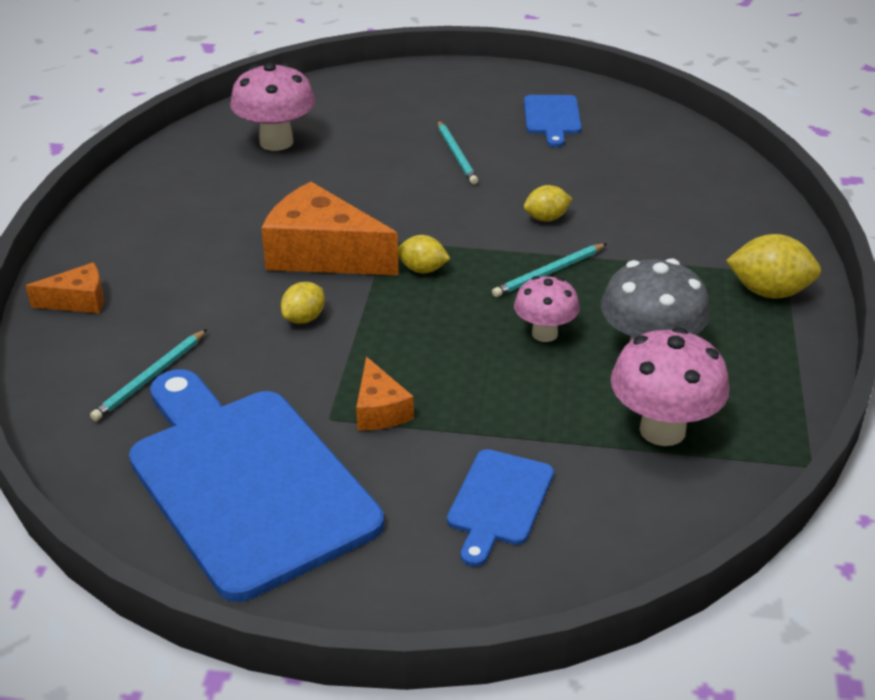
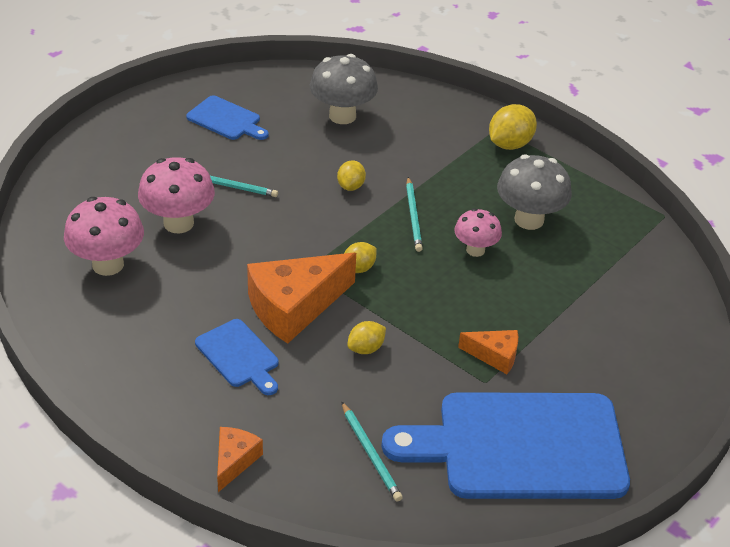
camera: 60 degrees left, 5 degrees up
yellow lemon [281,282,325,324] -> yellow lemon turned 75 degrees clockwise [347,321,386,354]
blue cutting board [447,449,554,567] -> blue cutting board moved to [195,319,278,395]
pink mushroom [611,327,730,446] -> pink mushroom moved to [138,157,215,234]
none -> grey mushroom [310,54,378,124]

